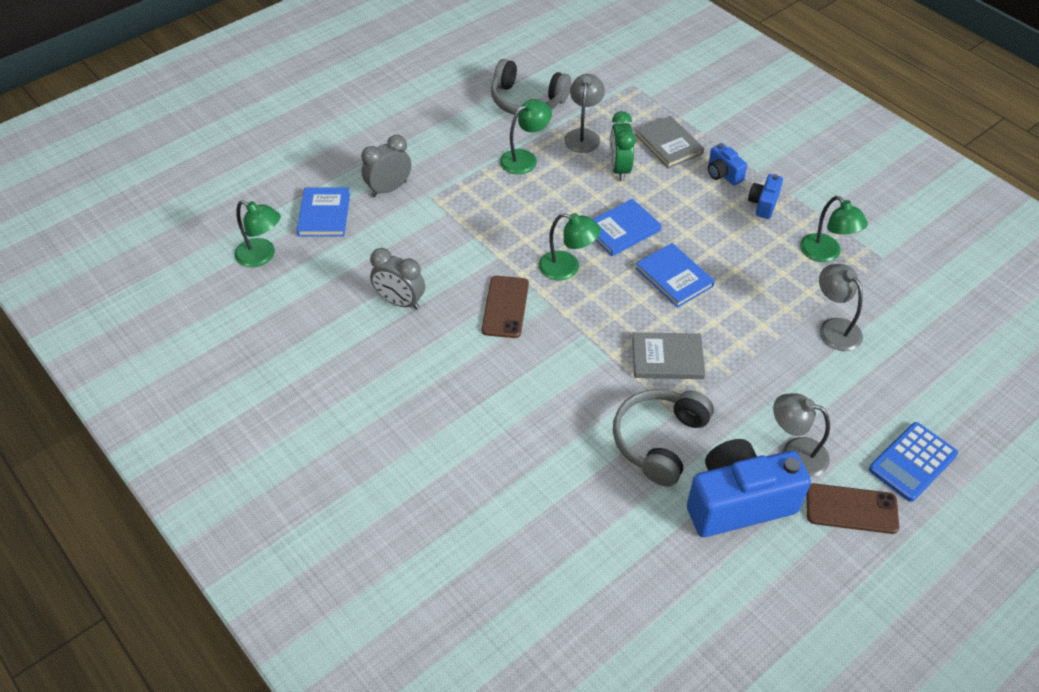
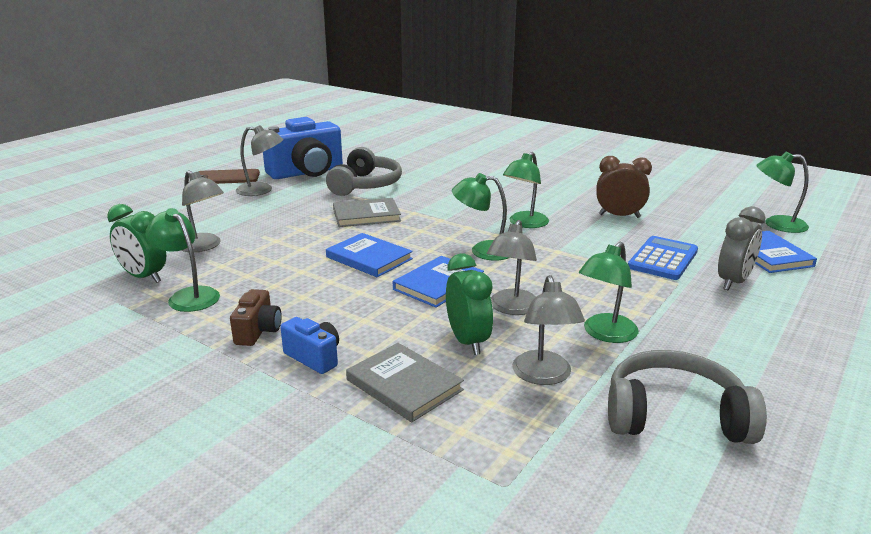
camera: 165 degrees right, 25 degrees down
grey clock [370,248,425,310] -> brown clock [596,156,652,218]
brown phone [482,276,529,338] -> green lamp [503,152,549,228]
blue camera [748,174,783,219] -> brown camera [230,289,282,346]
blue calculator [869,422,958,502] -> blue calculator moved to [628,236,698,280]
none -> green clock [107,204,166,283]
none -> grey lamp [487,220,537,315]

